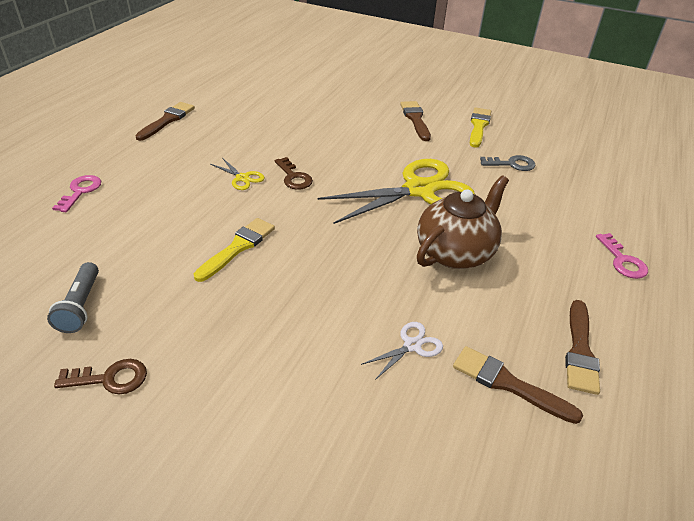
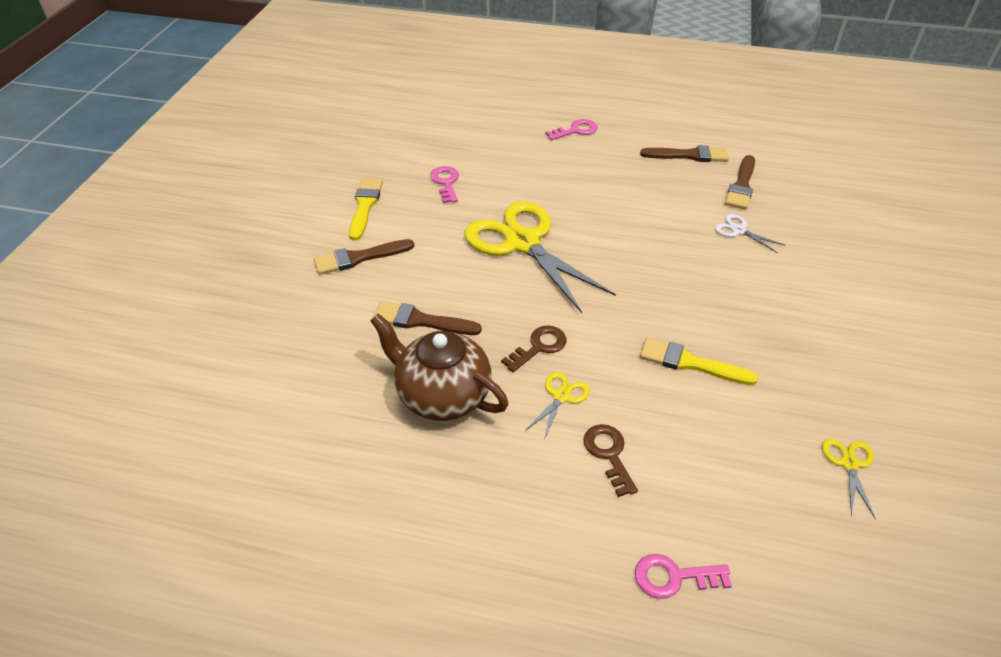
camera: 100 degrees left, 5 degrees up
grey flashlight [47,262,99,333] -> yellow scissors [822,438,876,520]
brown key [54,359,147,394] -> brown key moved to [584,424,638,497]
brown brush [135,102,195,141] -> brown brush moved to [373,301,482,335]
brown teapot [417,175,509,269] -> brown teapot moved to [370,314,508,421]
yellow brush [470,107,491,148] -> yellow brush turned 90 degrees clockwise [349,179,383,241]
grey key [480,155,536,171] -> pink key [430,166,459,203]

